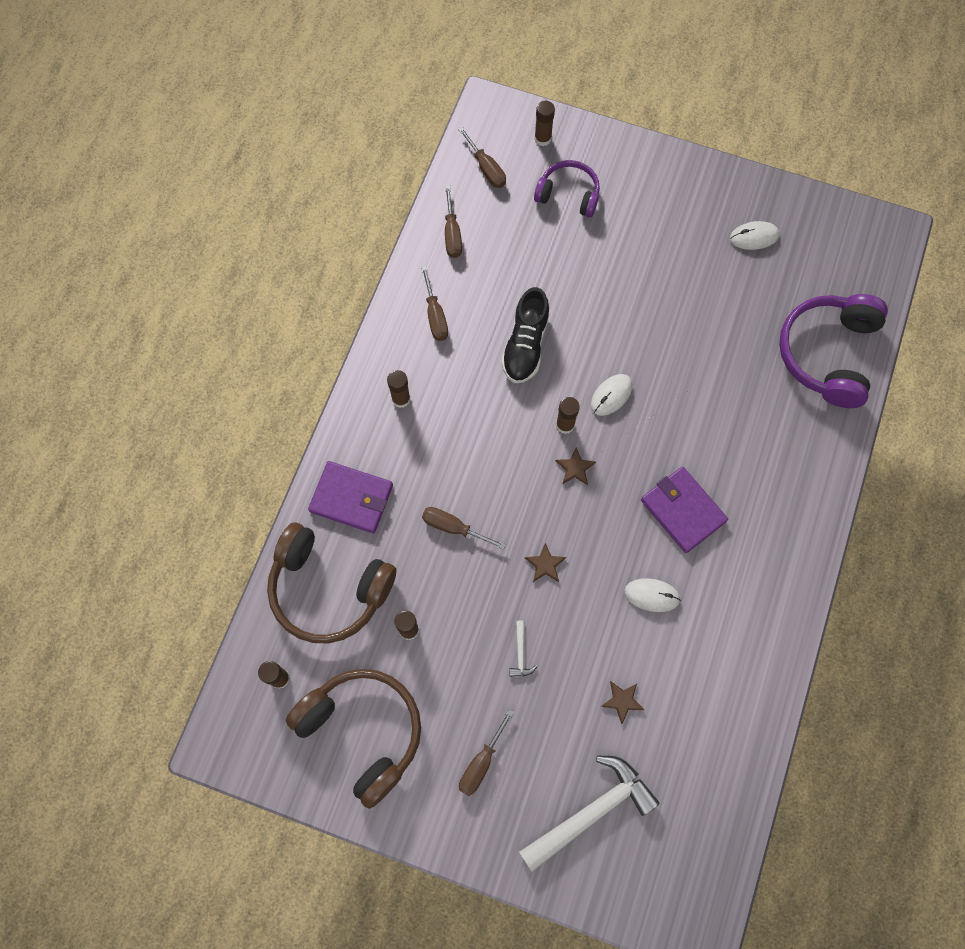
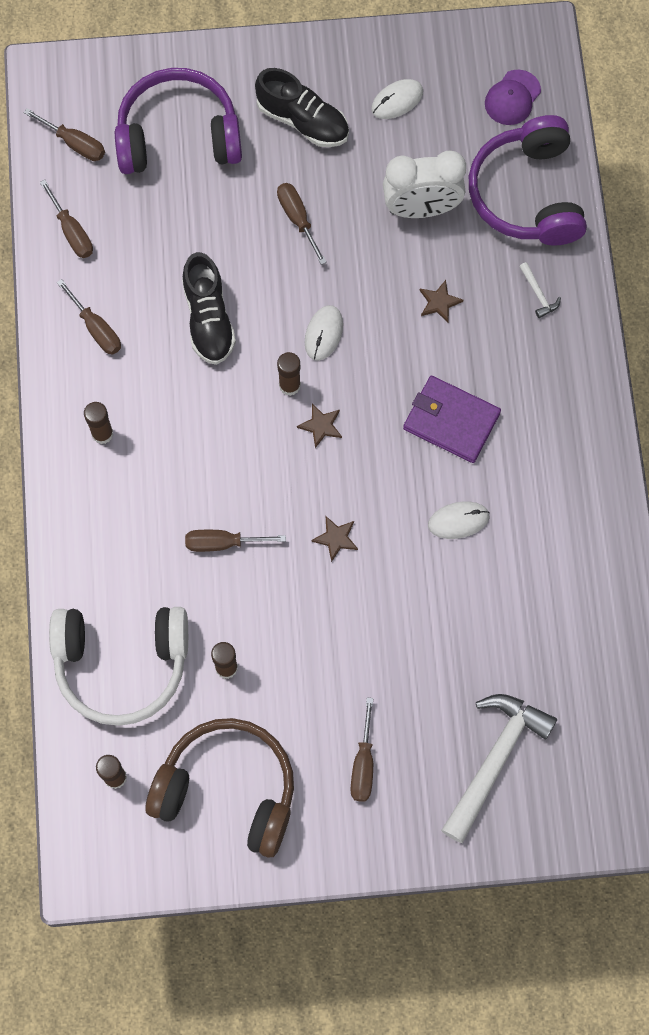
camera: 25 degrees left, 0 degrees up
brown headphones [267,523,396,643] -> white headphones [49,607,188,726]
purple wallet [308,461,393,533] -> none
white hammer [509,620,537,677] -> white hammer moved to [519,262,561,318]
brown glue stick [534,101,555,146] -> none
purple headphones [534,160,600,217] -> purple headphones [115,68,242,174], size x1.68
brown star [601,681,644,724] -> brown star moved to [419,280,463,323]
none -> black shoe [255,68,349,147]
none -> brown screwdriver [277,183,327,265]
none -> white clock [383,151,466,218]
none -> purple cap [485,70,541,125]

